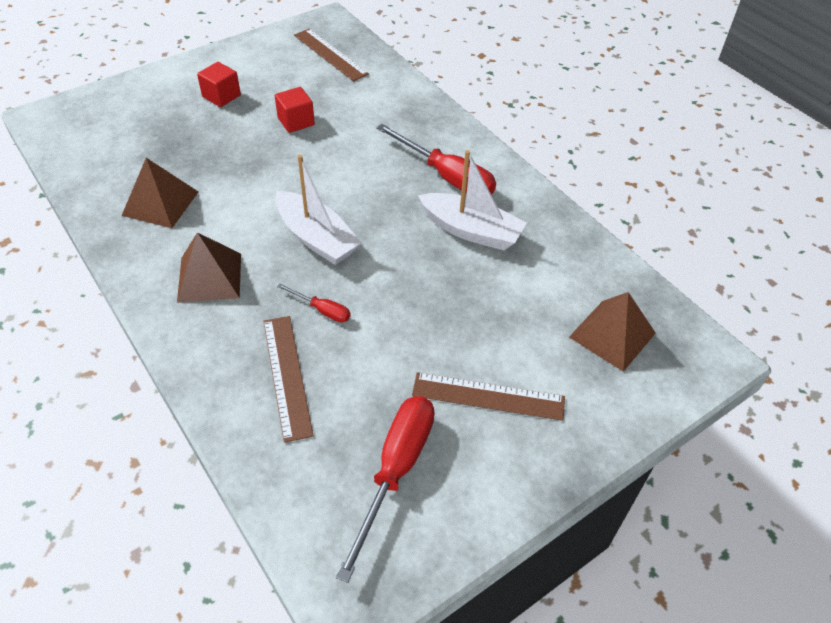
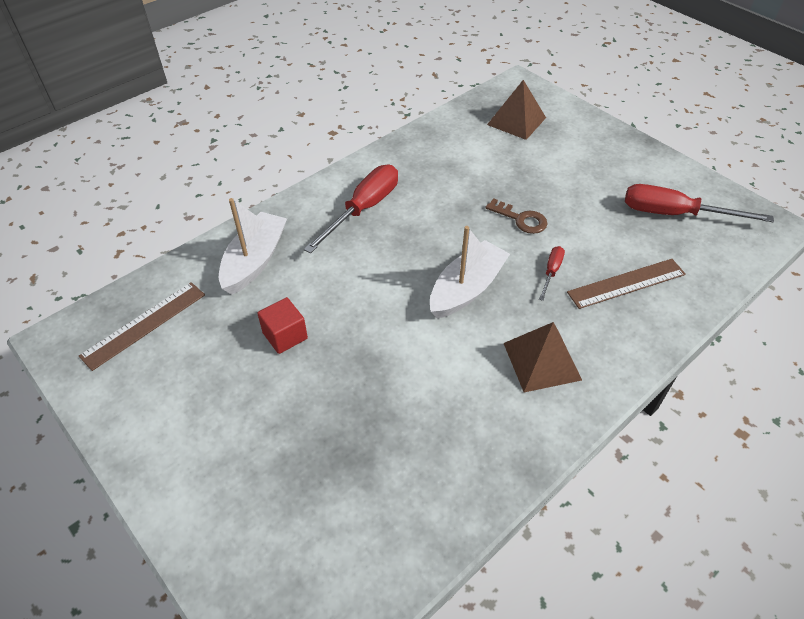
camera: 95 degrees left, 0 degrees up
brown pyramid [122,158,198,228] -> none
red cube [197,62,241,107] -> none
brown ruler [412,372,565,421] -> none
white boat [418,150,527,250] -> white boat moved to [219,198,287,295]
none -> brown key [486,198,547,234]

